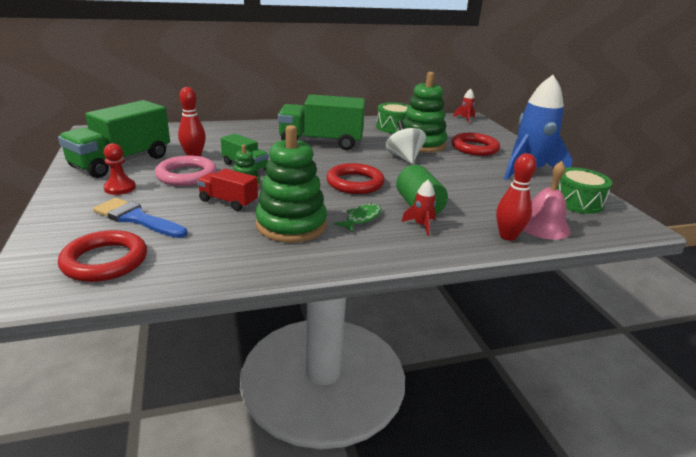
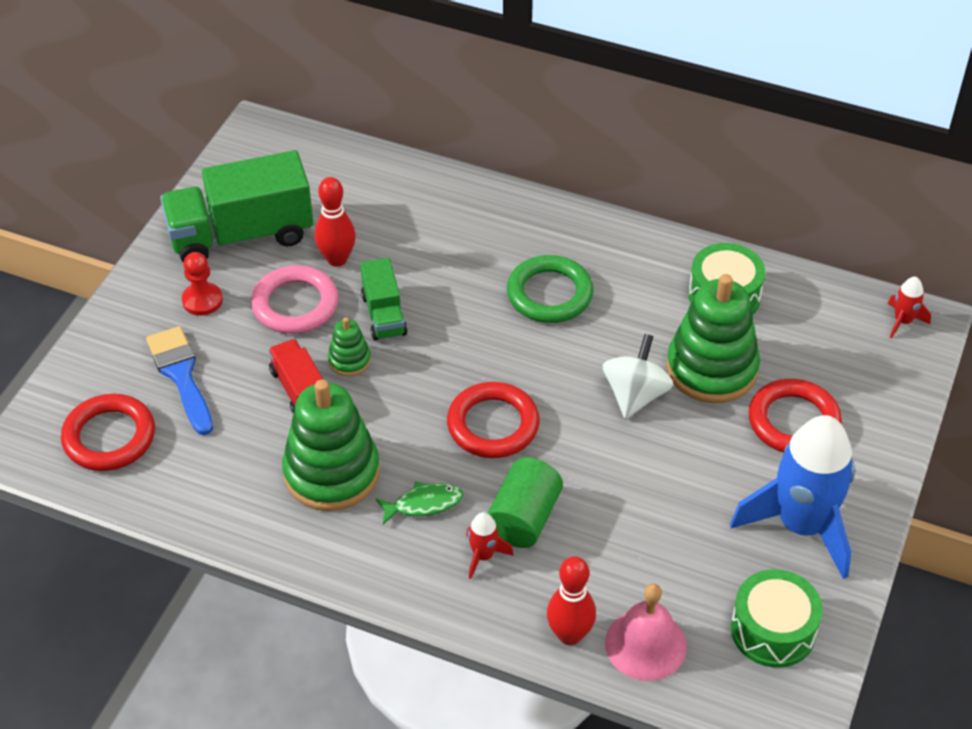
camera: 40 degrees right, 20 degrees up
green truck [278,94,365,150] -> green ring [507,255,594,323]

